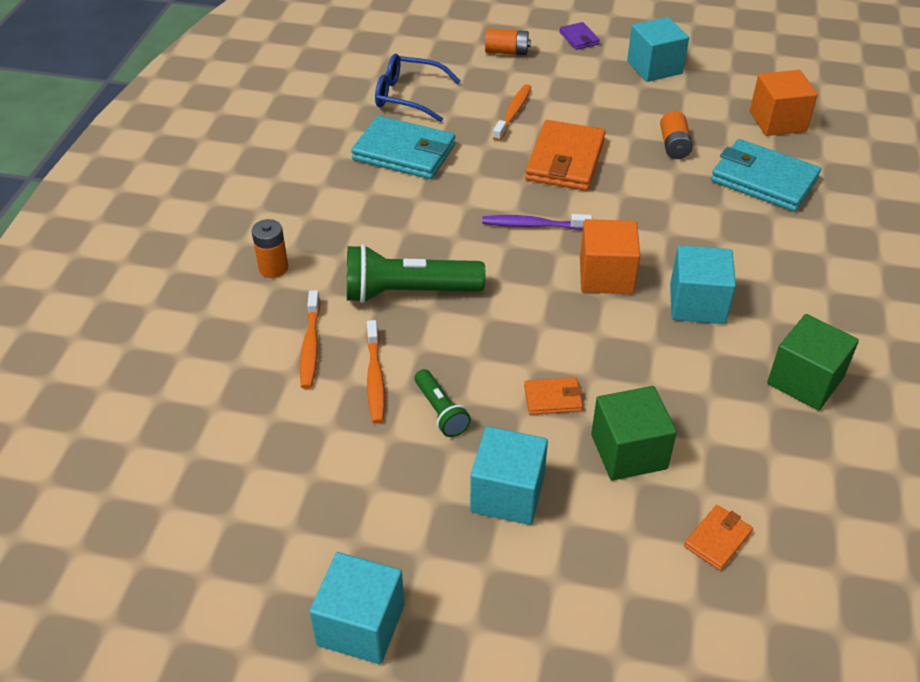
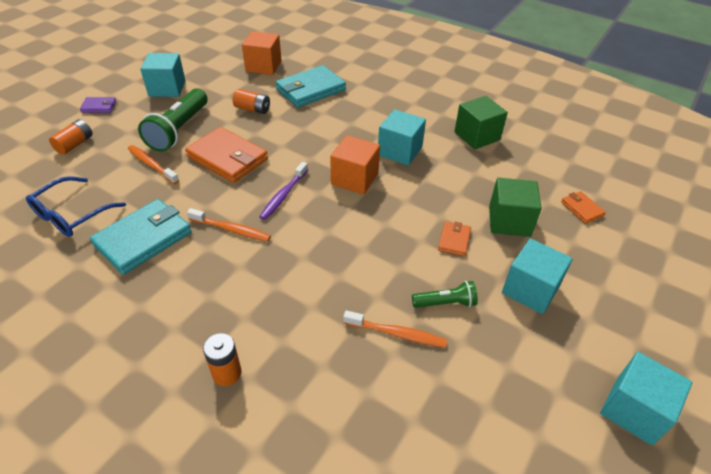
camera: 70 degrees left, 0 degrees up
orange toothbrush [300,290,320,389] -> orange toothbrush moved to [187,208,271,242]
green flashlight [347,244,486,303] -> green flashlight moved to [138,88,207,152]

